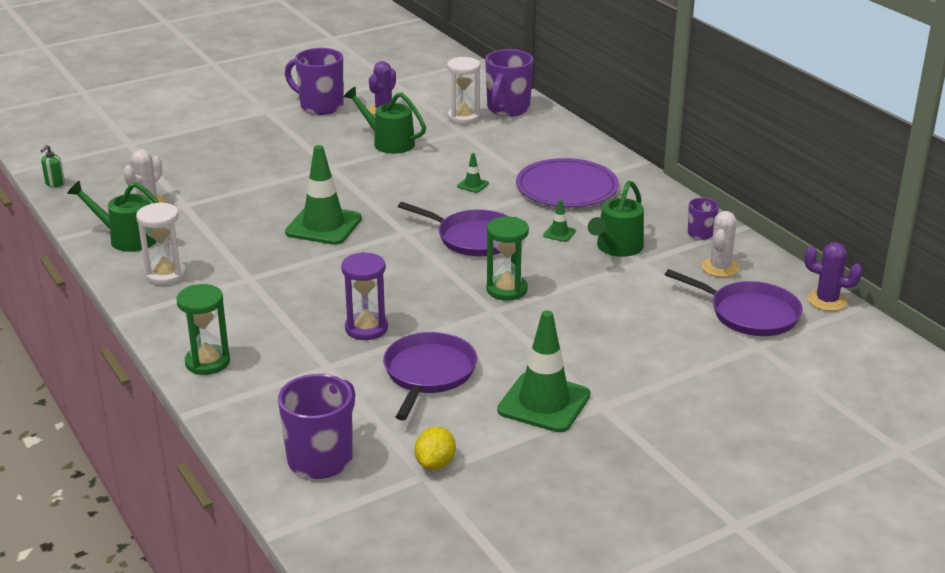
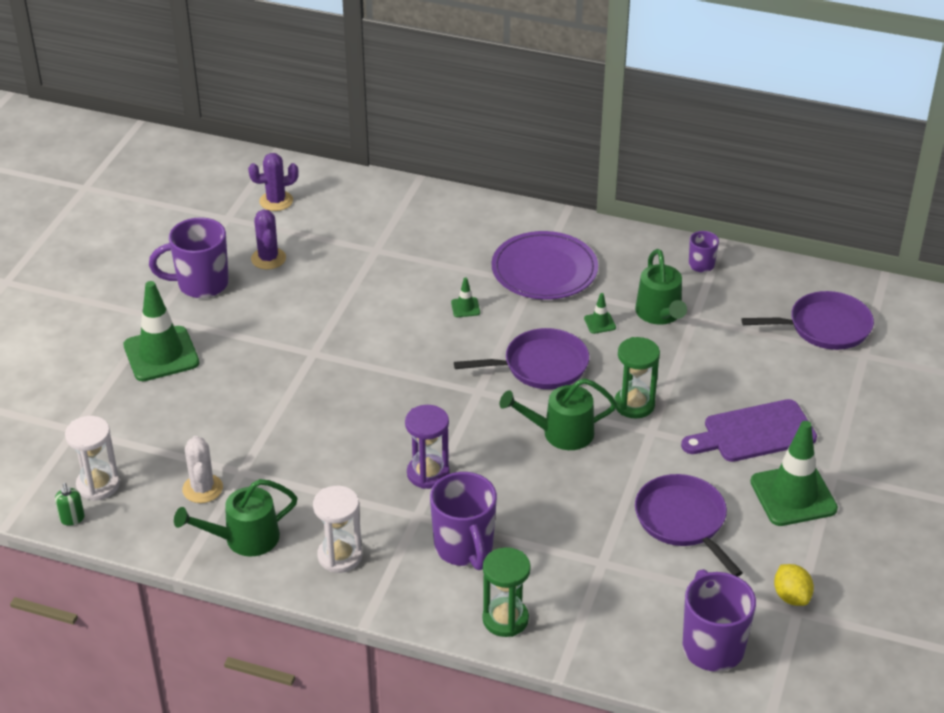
camera: 40 degrees left, 10 degrees up
green traffic cone [285,145,362,245] -> green traffic cone moved to [123,281,199,381]
purple hourglass [341,252,388,340] -> purple hourglass moved to [405,405,450,489]
green watering can [344,87,426,154] -> green watering can moved to [500,378,617,450]
white hourglass [447,57,481,124] -> white hourglass moved to [65,416,120,501]
purple mug [485,49,534,117] -> purple mug moved to [430,472,497,570]
white cactus [701,211,739,277] -> none
purple cactus [804,242,862,311] -> purple cactus moved to [248,153,299,211]
none -> purple cutting board [681,399,817,462]

